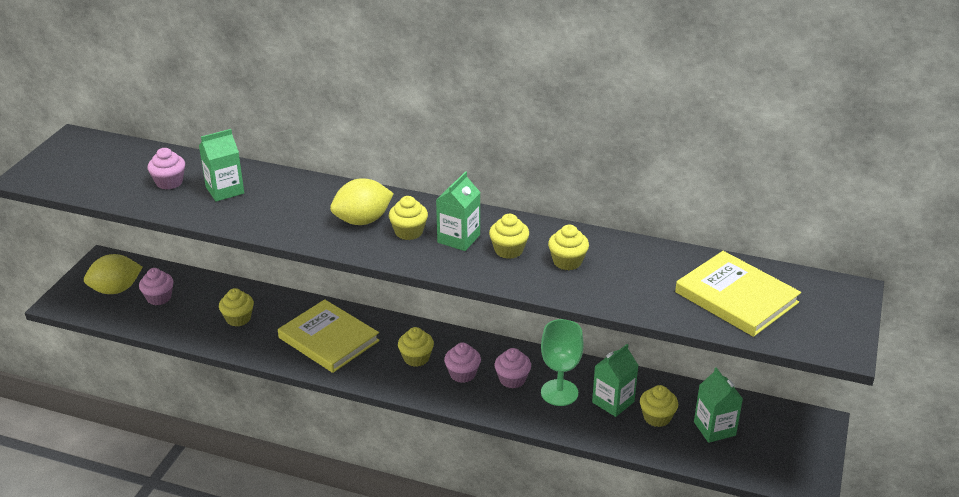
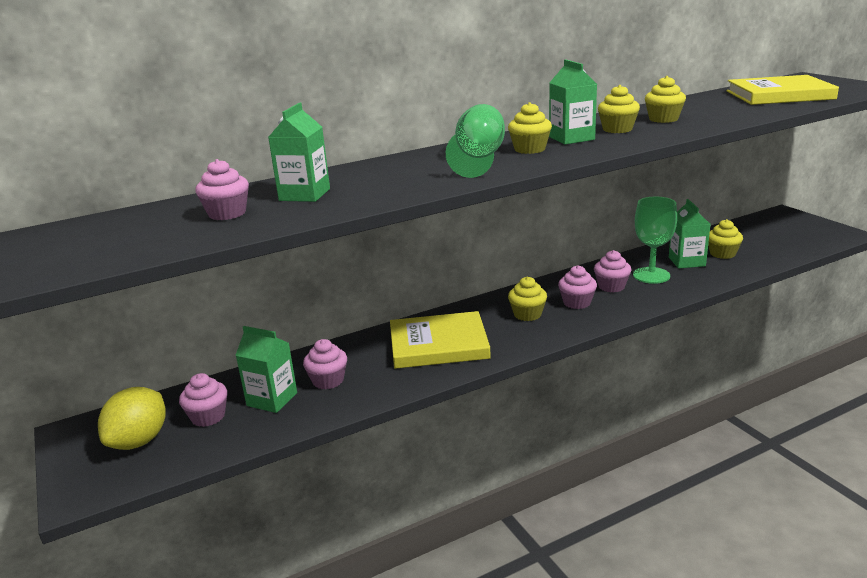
camera: 45 degrees left, 10 degrees down
yellow cupcake [219,288,254,327] -> pink cupcake [303,339,347,390]
yellow lemon [330,178,394,225] -> green goblet [446,104,505,178]
green carton [694,367,743,443] -> green carton moved to [235,326,297,413]

